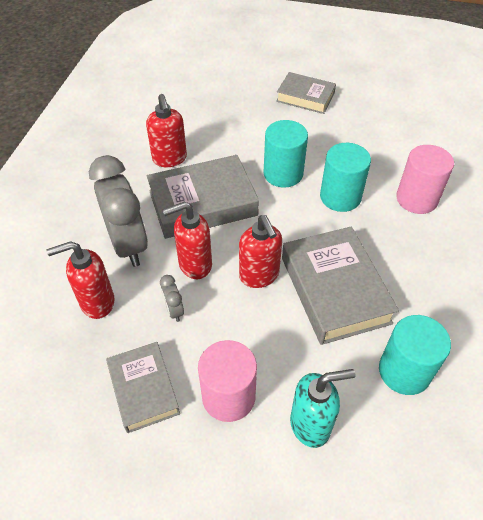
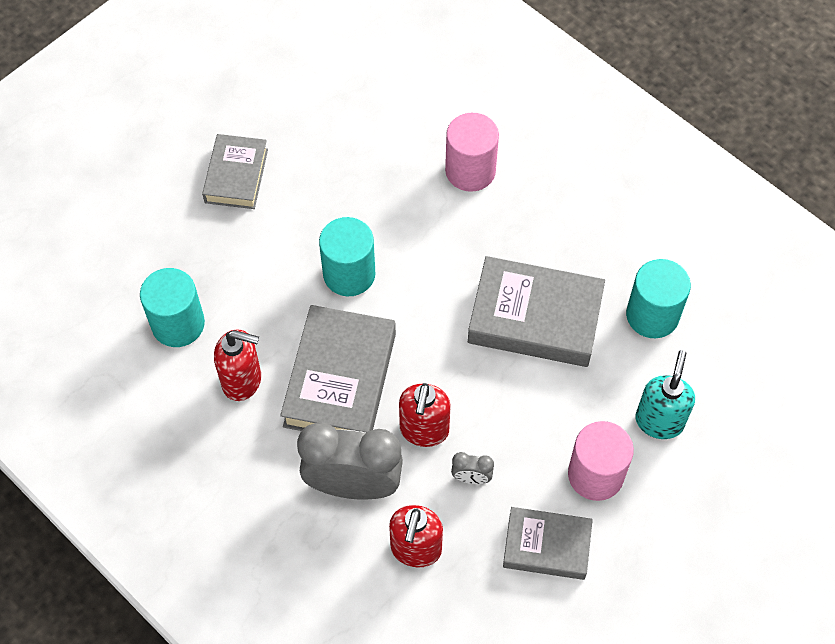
camera: 60 degrees left, 10 degrees up
red soap dispenser [239,215,282,288] -> none
grey book [276,72,336,114] -> grey book turned 45 degrees counterclockwise [202,134,268,209]
turquoise cylinder [320,143,371,212] -> turquoise cylinder moved to [140,268,205,347]

